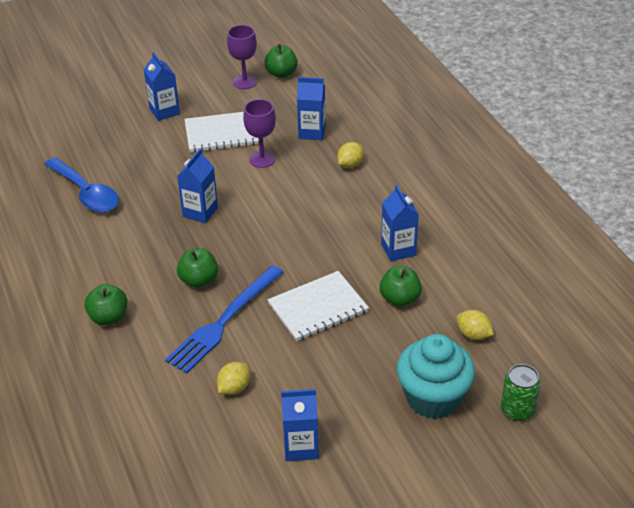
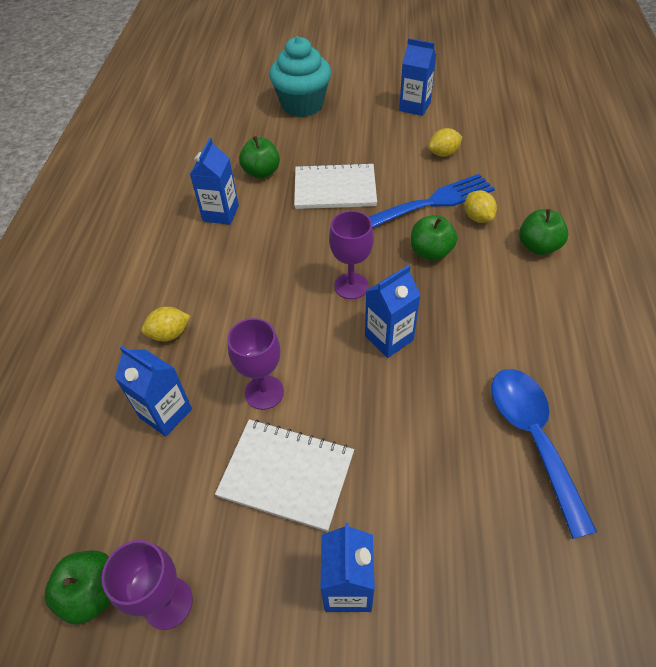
camera: 150 degrees left, 10 degrees up
yellow lemon [457,310,494,340] -> yellow lemon moved to [464,190,497,223]
green can [501,364,541,421] -> none
none -> purple goblet [329,211,374,299]

